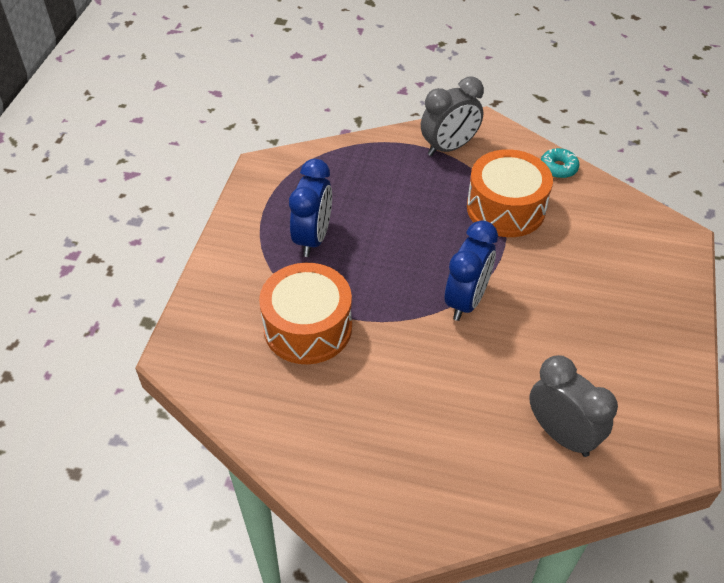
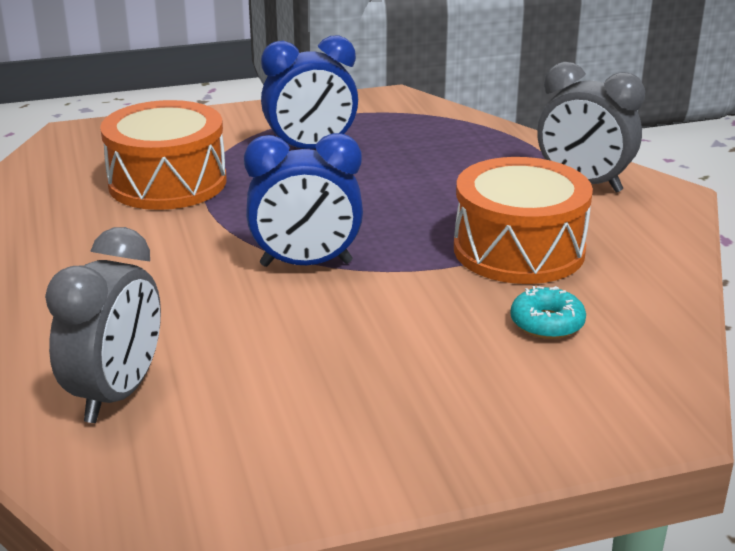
camera: 60 degrees right, 20 degrees down
turquoise donut [541,148,579,178] -> turquoise donut moved to [510,286,586,339]

